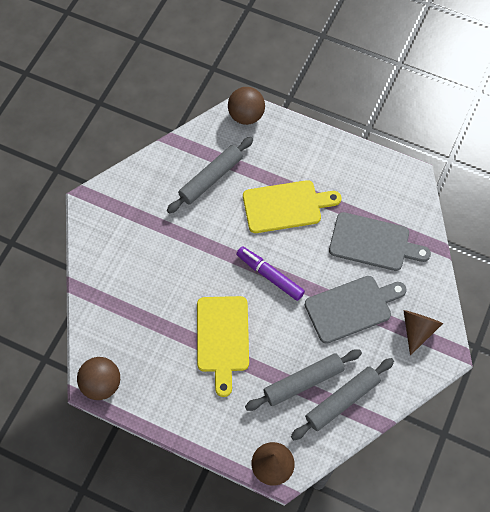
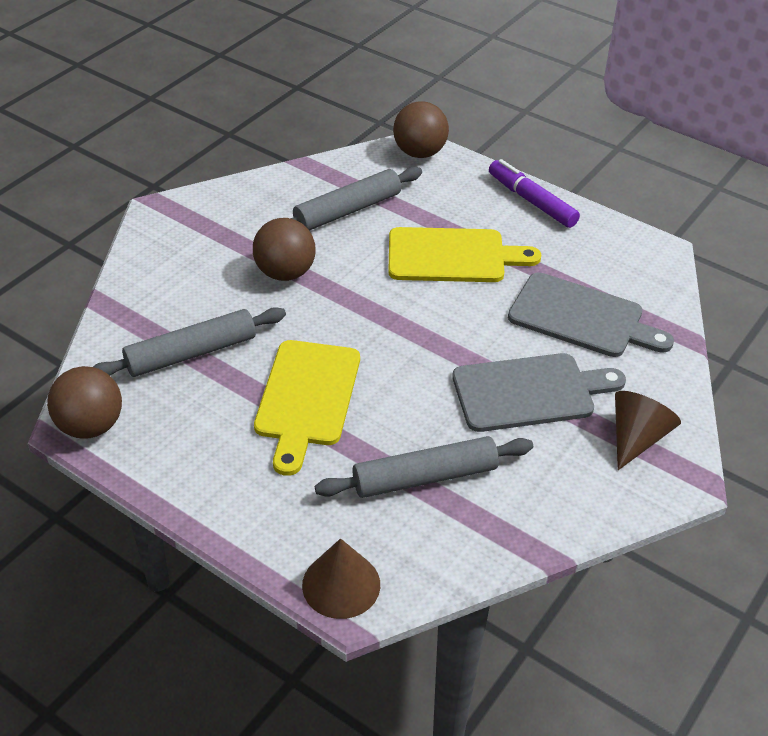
camera: 10 degrees right, 20 degrees down
purple marker [236,246,305,301] -> purple marker moved to [489,159,580,228]
grey rolling pin [291,358,394,440] -> grey rolling pin moved to [93,307,286,377]
none -> brown ball [253,218,316,281]

